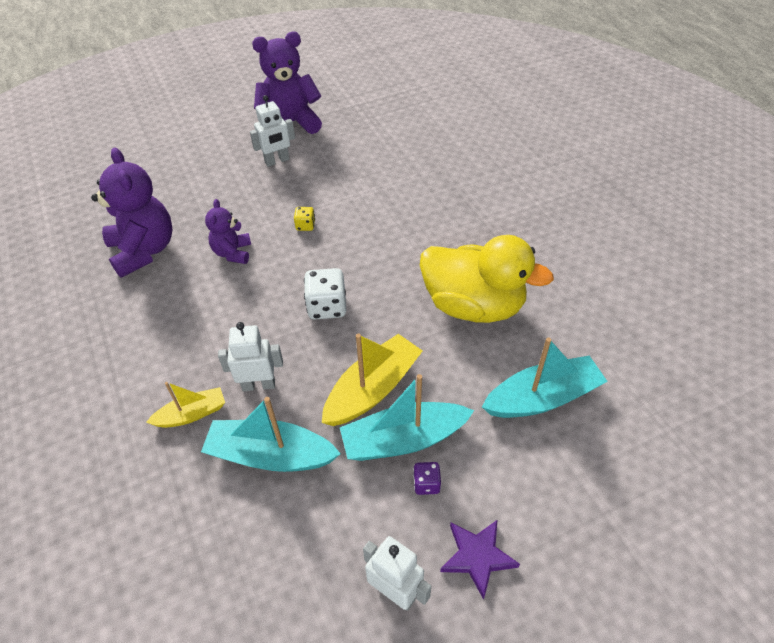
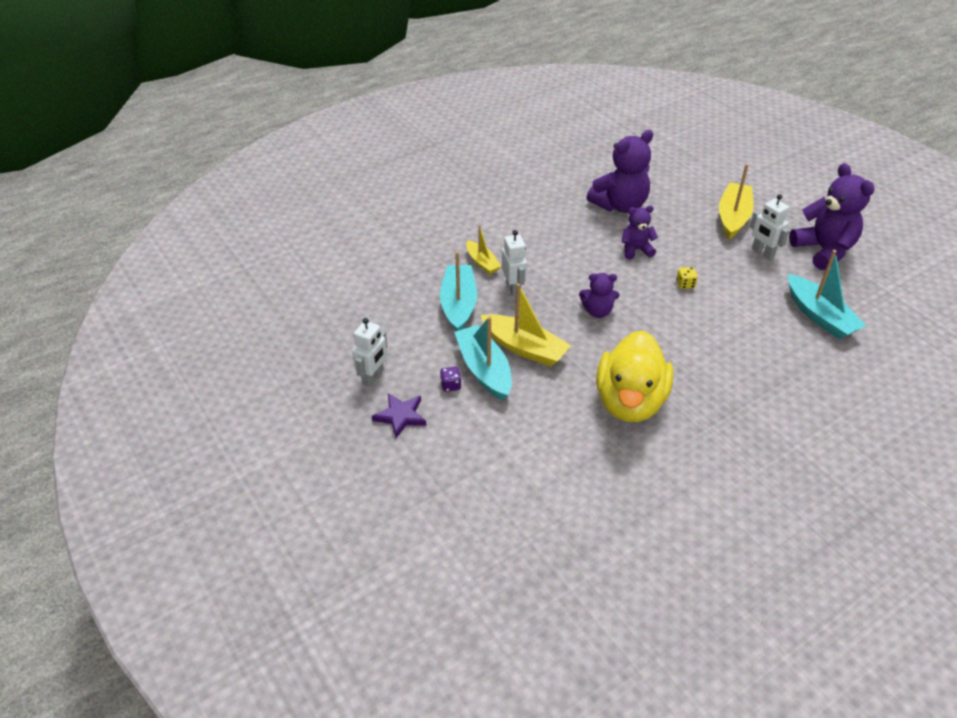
camera: 80 degrees right, 5 degrees down
white dice [304,268,346,319] -> purple teddy bear [579,273,619,318]
turquoise boat [482,338,608,418] -> turquoise boat moved to [788,250,866,339]
none -> yellow boat [719,164,754,239]

